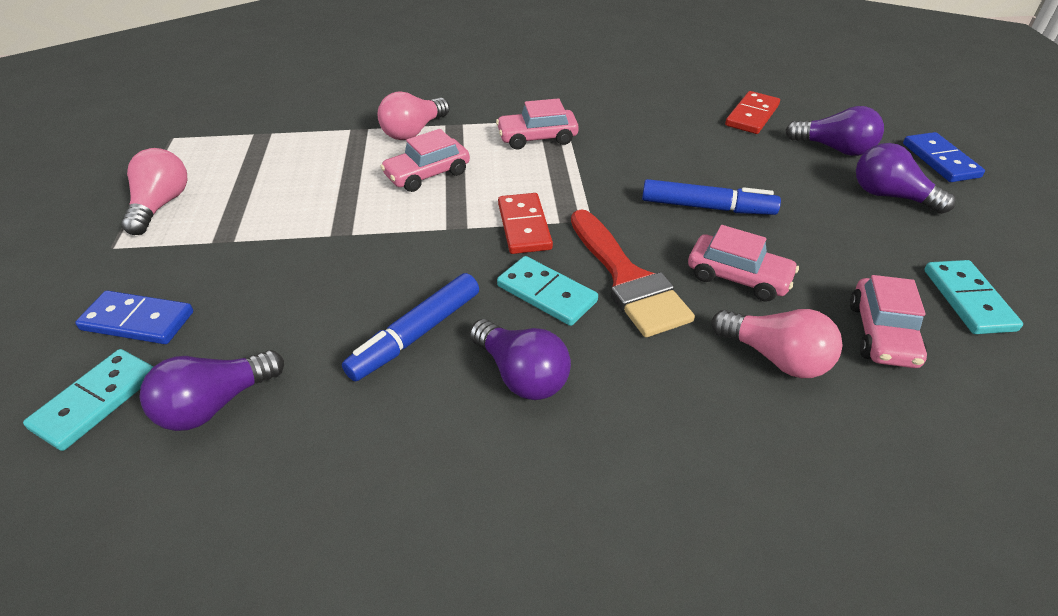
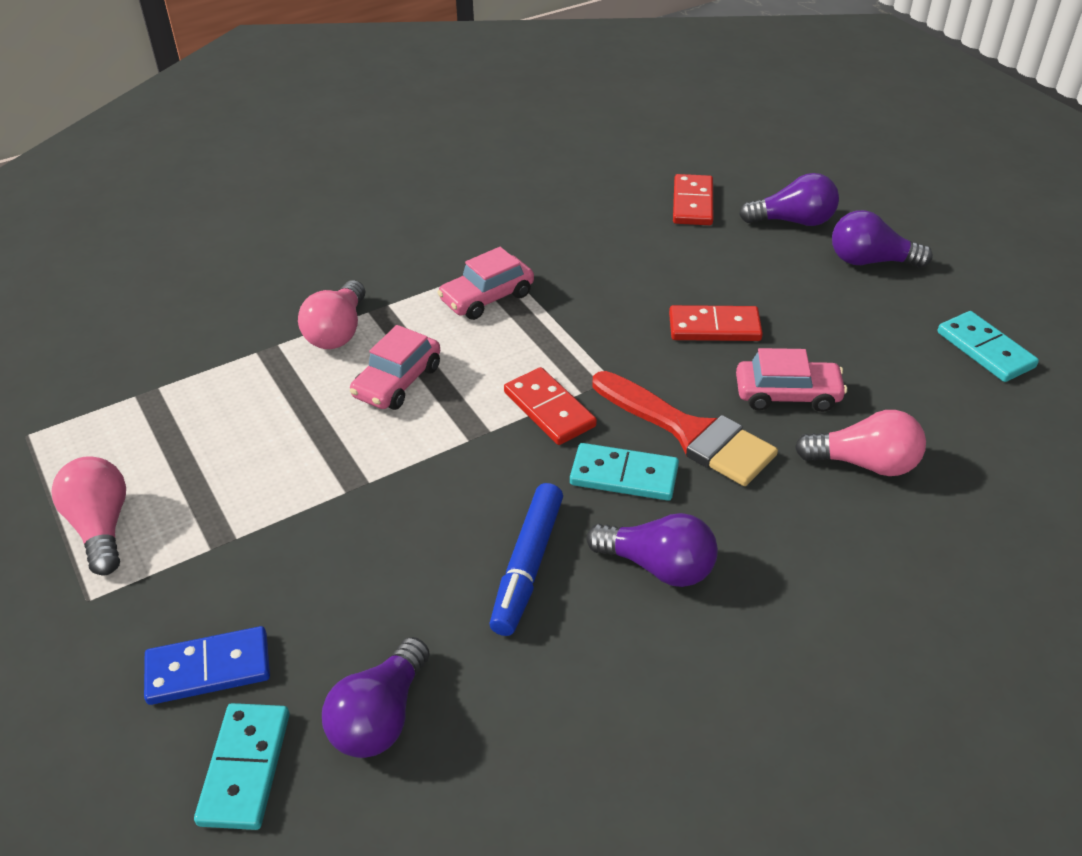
camera: 25 degrees left, 0 degrees up
blue marker [642,179,781,215] -> red domino [669,305,763,341]
pink car [850,275,927,368] -> none
blue domino [903,132,985,182] -> none

